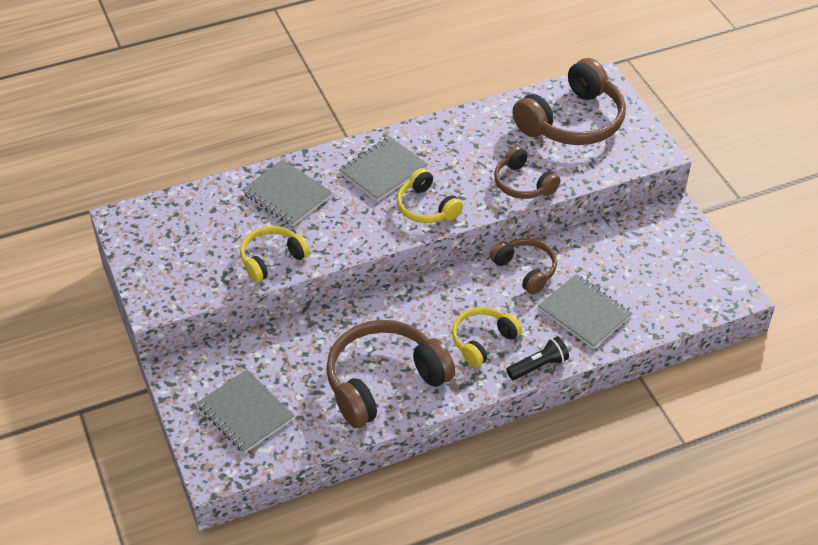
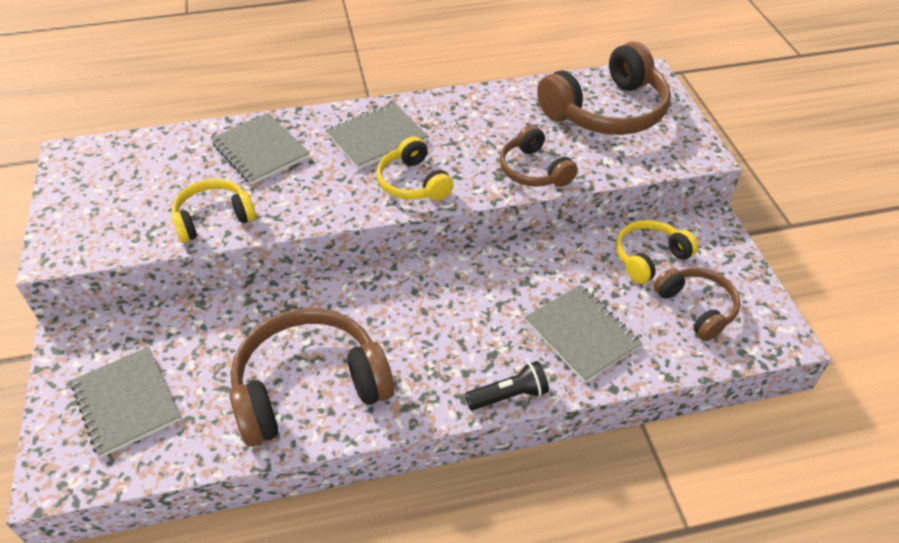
camera: 10 degrees right, 0 degrees up
yellow headphones [452,307,522,367] -> yellow headphones moved to [616,220,698,284]
brown headphones [490,238,557,294] -> brown headphones moved to [653,268,740,341]

